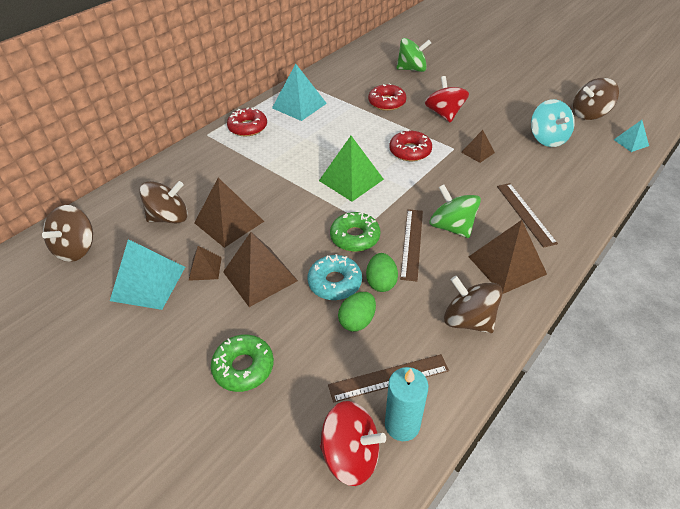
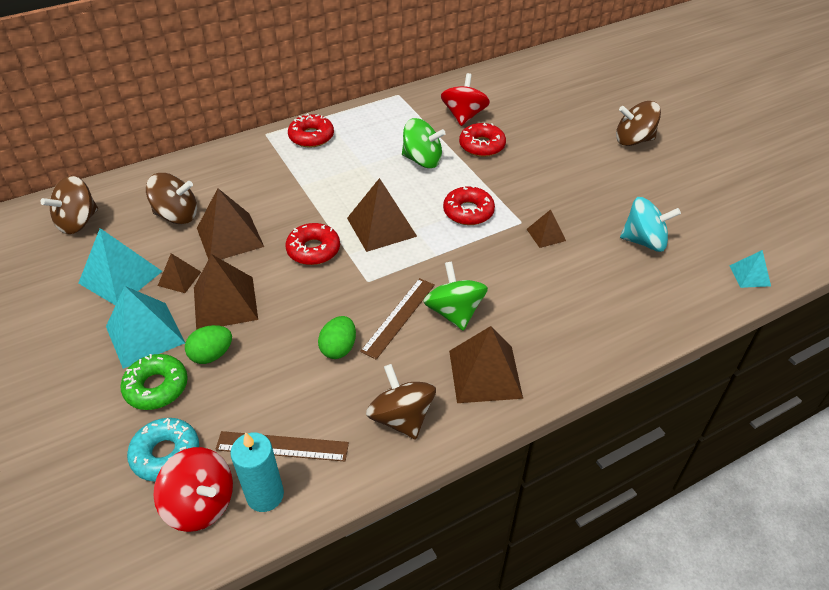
camera: 20 degrees right, 0 degrees up
turquoise pyramid [272,64,327,121] -> turquoise pyramid moved to [106,286,185,369]
turquoise donut [308,254,362,300] -> turquoise donut moved to [127,418,199,482]
green pyramid [319,136,384,202] -> brown pyramid [347,178,417,252]
green donut [330,212,380,252] -> none
green egg [338,292,376,331] -> green egg moved to [185,325,232,364]
green spinning top [396,38,431,72] -> green spinning top moved to [402,118,446,168]
red spinning top [425,76,469,123] -> red spinning top moved to [441,73,490,126]
brown ruler [497,183,558,248] -> none
turquoise spinning top [531,99,575,147] -> turquoise spinning top turned 90 degrees counterclockwise [620,197,681,252]
brown spinning top [573,78,619,120] -> brown spinning top moved to [616,101,661,146]
none -> red donut [286,223,340,265]

